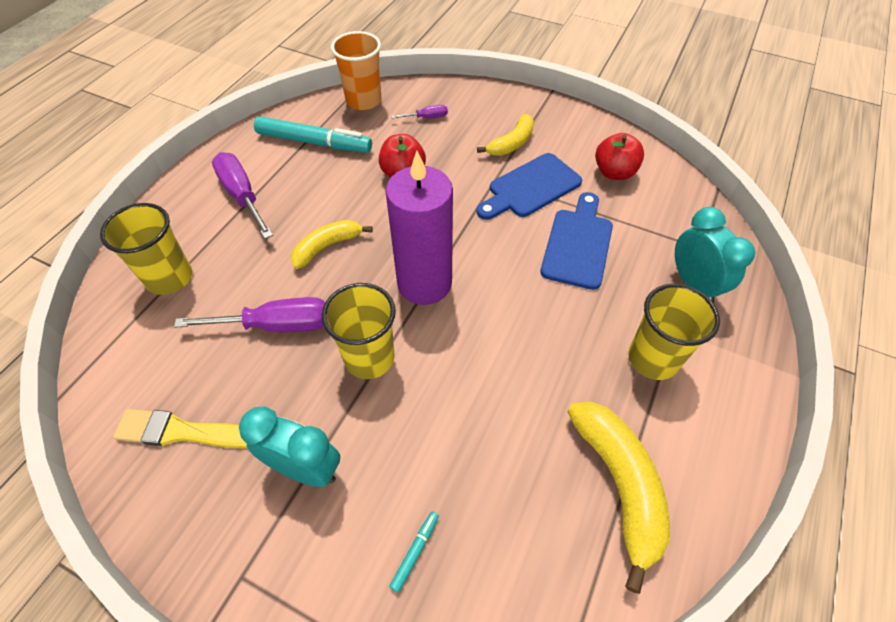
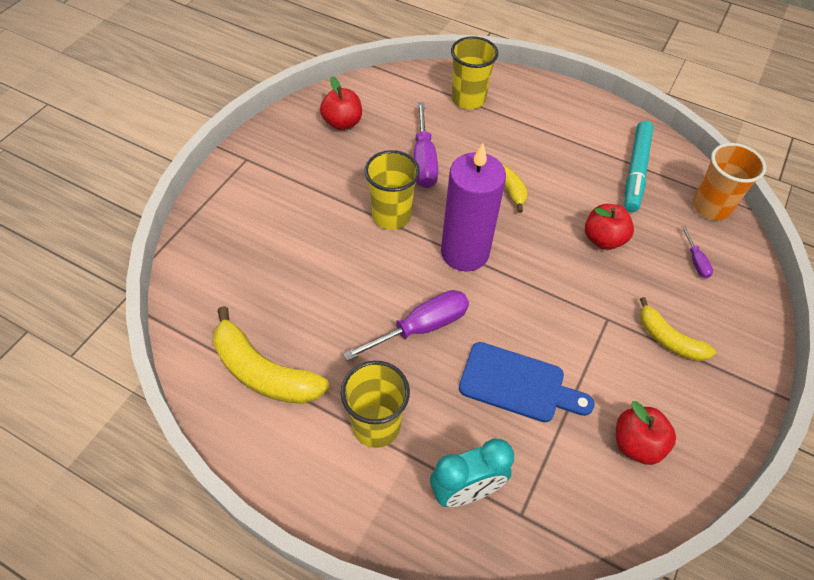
camera: 90 degrees right, 0 degrees up
yellow brush [113,409,247,448] -> red apple [320,77,362,130]
purple screwdriver [212,152,273,239] -> purple screwdriver moved to [343,290,469,361]
turquoise clock [239,407,340,487] -> none
turquoise marker [389,511,439,593] -> none
blue cutting board [477,153,582,220] -> none
yellow banana [567,401,670,594] -> yellow banana turned 45 degrees clockwise [213,306,329,404]

